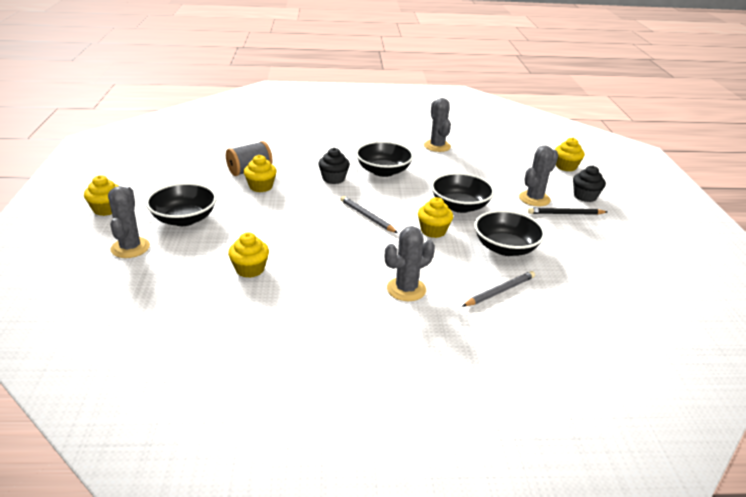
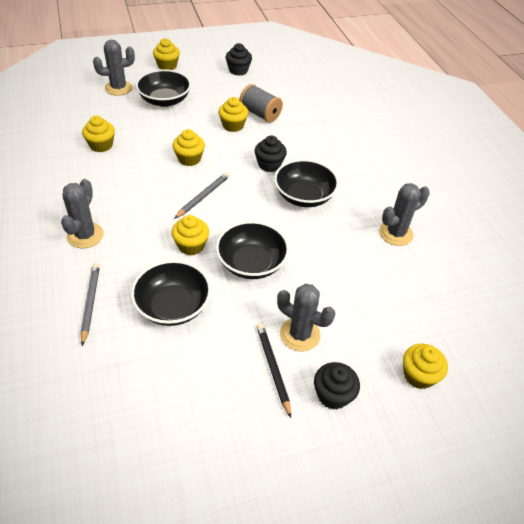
camera: 75 degrees right, 15 degrees up
grey cactus [385,226,435,301] -> grey cactus turned 60 degrees clockwise [61,179,104,248]
grey pencil [463,271,535,306] -> grey pencil turned 135 degrees counterclockwise [81,263,100,346]
none -> yellow cupcake [172,129,205,166]
none -> black cupcake [226,43,252,76]

